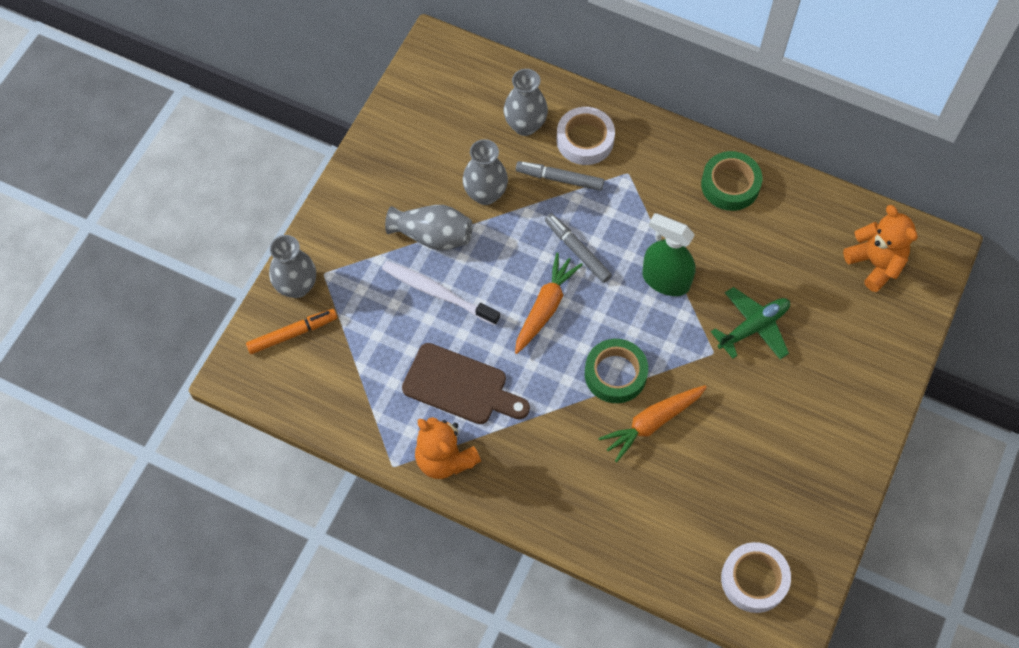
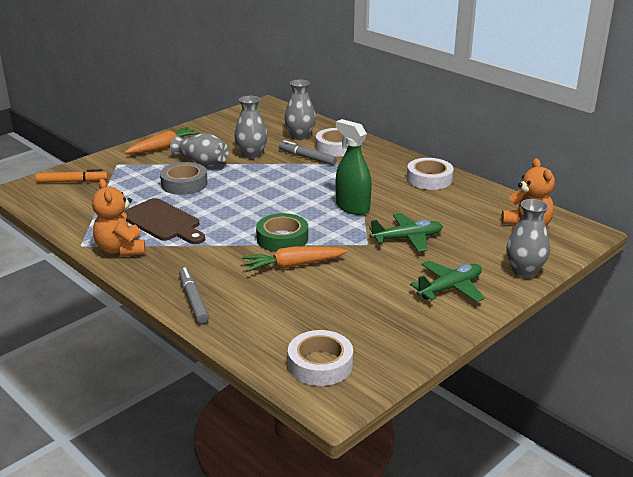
camera: 20 degrees right, 35 degrees down
grey vase [269,235,316,298] -> grey vase moved to [506,199,550,278]
white toothbrush [382,261,500,325] -> grey tape [160,162,208,195]
orange carrot [515,253,583,354] -> orange carrot moved to [125,127,200,154]
grey marker [545,213,612,283] -> grey marker moved to [179,267,209,324]
green tape [701,151,762,211] -> white tape [407,158,454,190]
none -> green plane [410,261,485,302]

